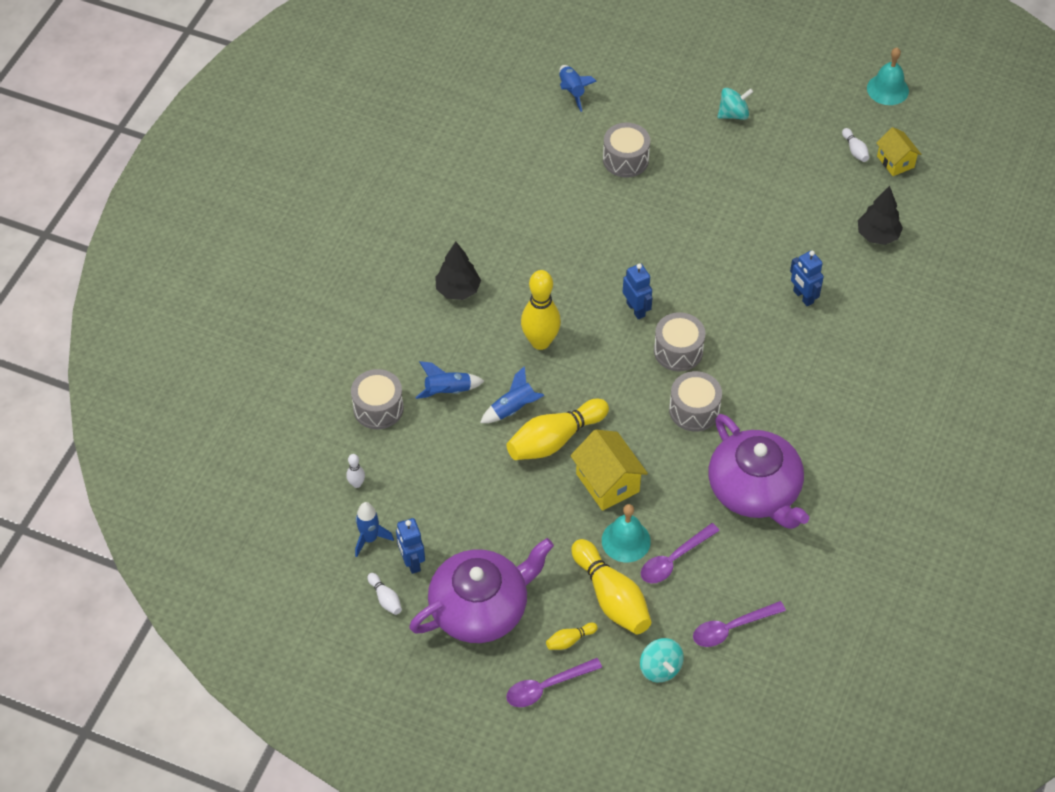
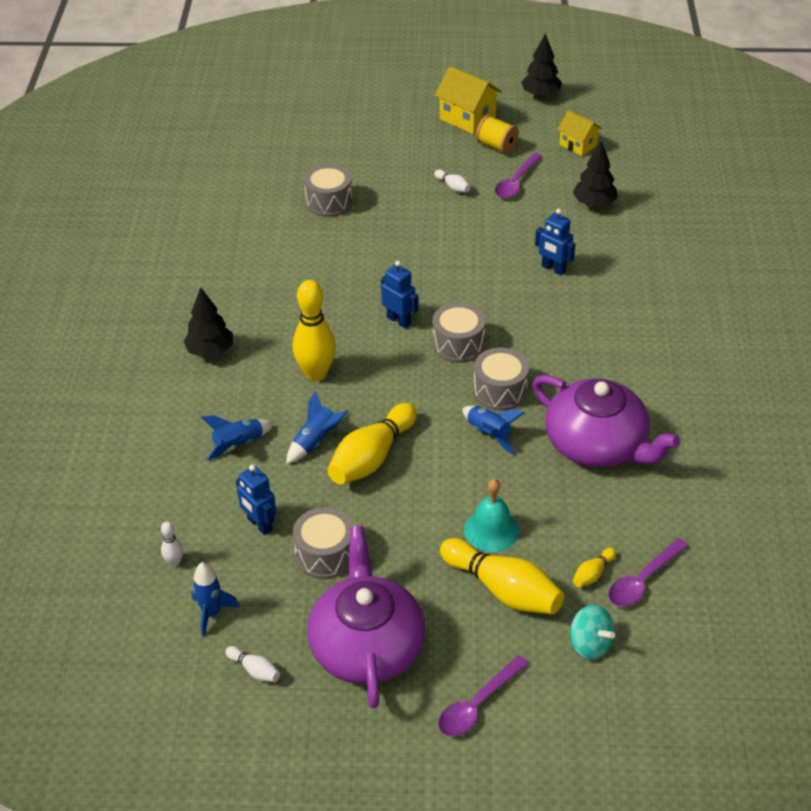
camera: 20 degrees left, 10 degrees down
grey drum [351,369,404,429] -> grey drum moved to [293,507,353,579]
blue robot [396,518,425,574] -> blue robot moved to [236,465,276,535]
purple teapot [409,538,554,643] -> purple teapot turned 45 degrees counterclockwise [307,526,425,708]
yellow bowling pin [546,623,598,650] -> yellow bowling pin moved to [573,548,616,587]
blue rocket [559,65,597,112] -> blue rocket moved to [462,406,524,455]
yellow house [570,429,648,511] -> yellow house moved to [435,66,502,134]
purple spoon [641,523,720,583] -> purple spoon moved to [495,153,542,198]
turquoise spinning top [717,88,753,120] -> none
white bowling pin [842,128,869,162] -> white bowling pin moved to [434,169,471,192]
turquoise bell [867,48,909,105] -> black tree [521,34,562,98]
none -> yellow spool [476,115,519,154]

